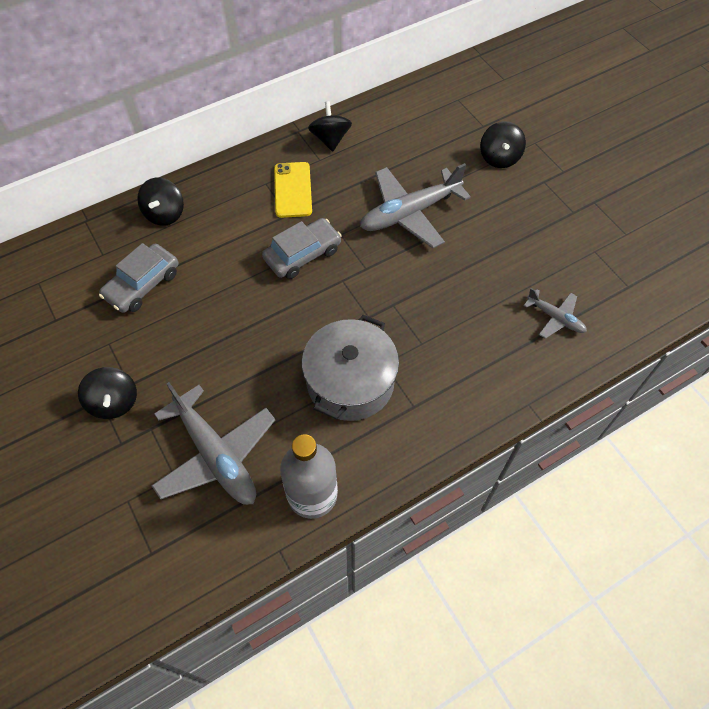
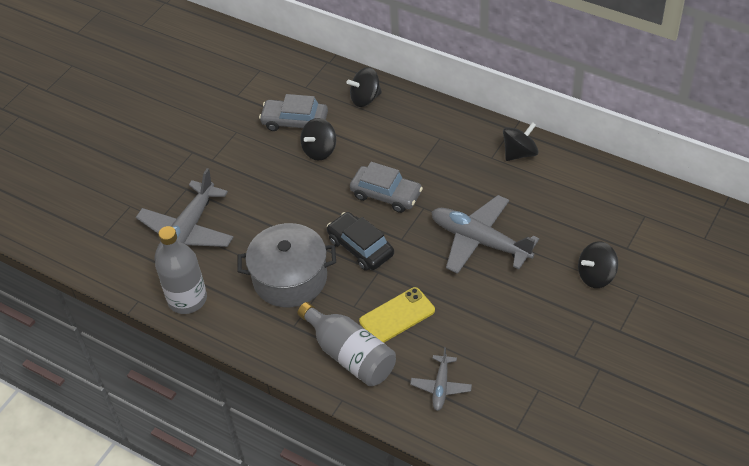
camera: 65 degrees right, 10 degrees down
black spinning top [78,367,137,419] -> black spinning top moved to [300,118,336,161]
yellow phone [274,162,312,218] -> yellow phone moved to [359,287,435,343]
none -> grey bottle [297,302,396,386]
none -> black car [327,212,394,271]

